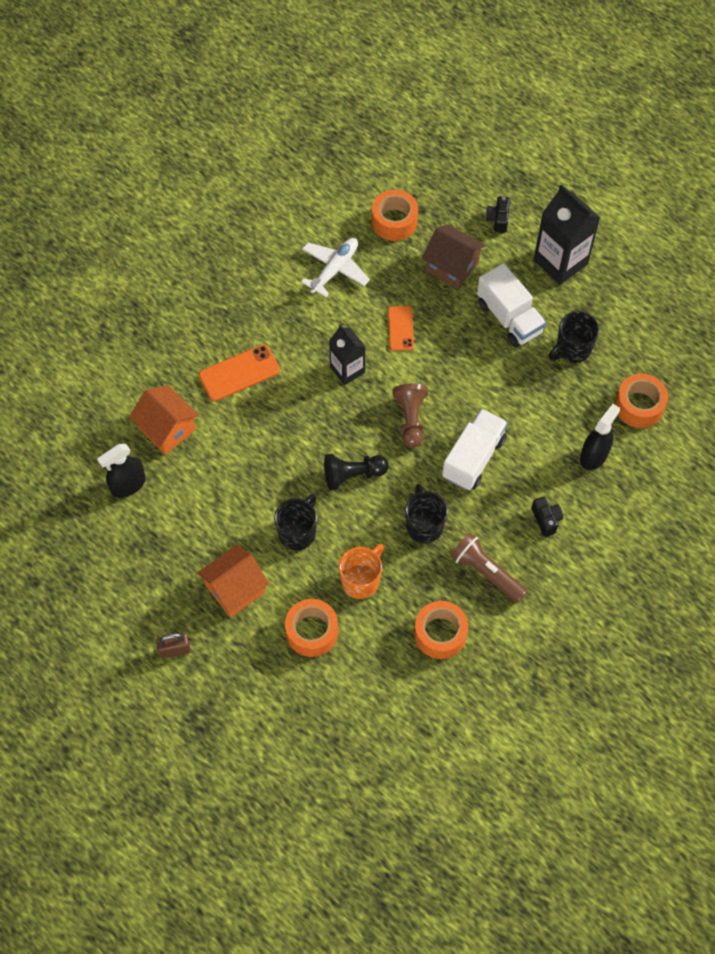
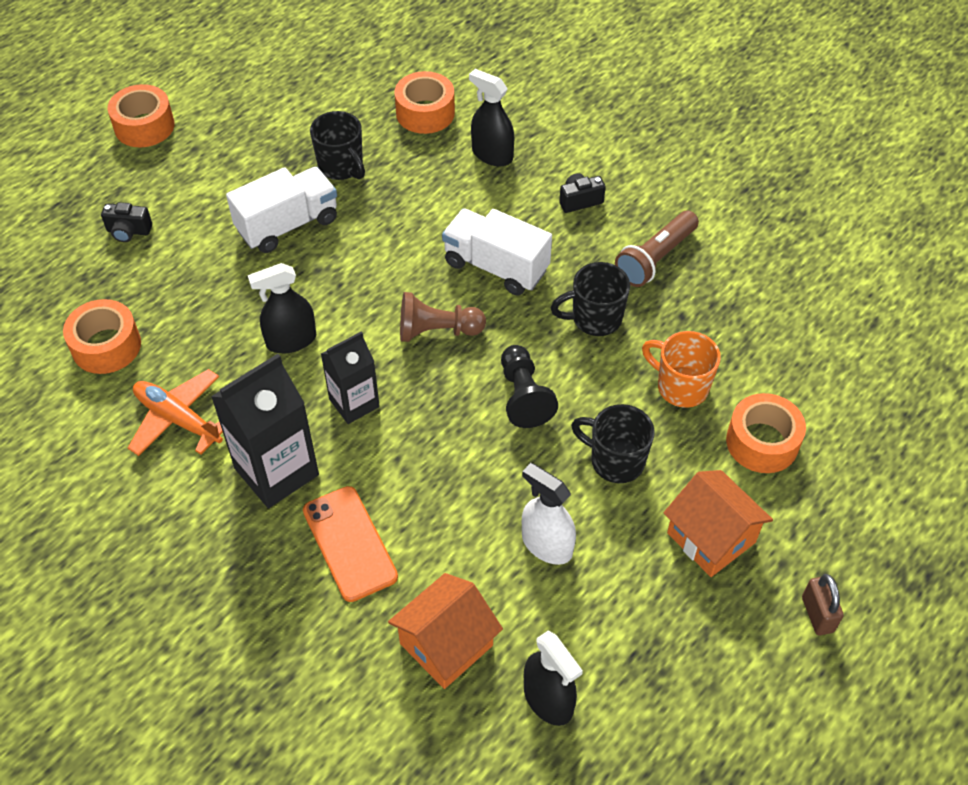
camera: 90 degrees left, 10 degrees down
white plane [301,238,370,297] -> orange plane [128,369,223,456]
orange phone [388,306,414,351] -> black spray bottle [248,263,316,353]
orange tape [414,601,468,659] -> orange tape moved to [107,84,175,147]
brown house [422,224,486,289] -> none
black carton [533,185,600,285] -> black carton moved to [211,354,319,508]
none -> white spray bottle [522,463,576,565]

